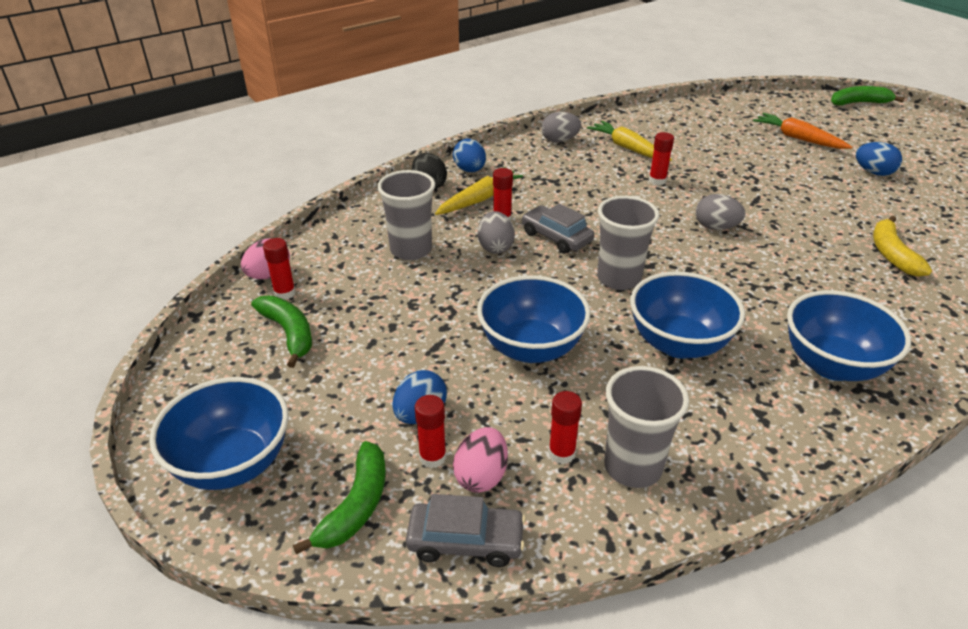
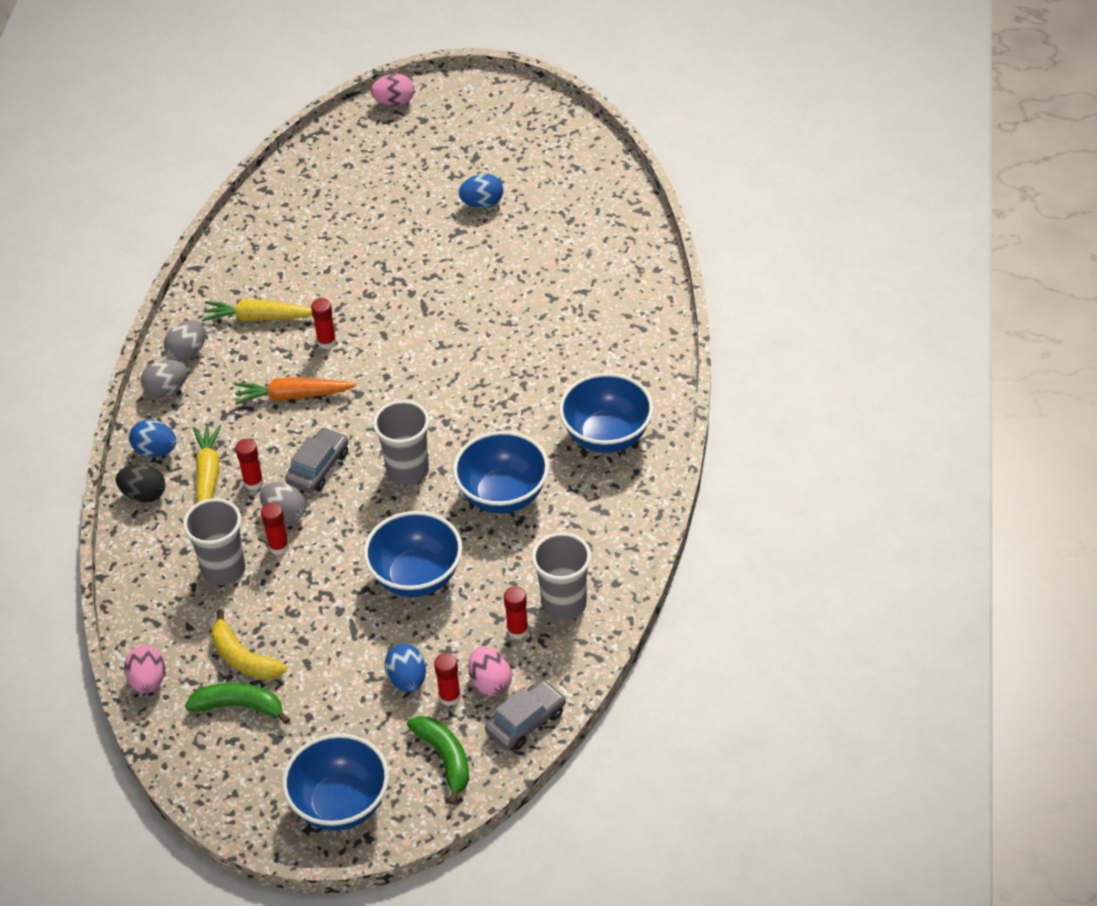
camera: 45 degrees left, 10 degrees up
red glue stick [263,238,296,300] -> red glue stick moved to [261,503,289,555]
grey car [522,203,594,254] -> grey car turned 120 degrees clockwise [285,427,348,493]
grey egg [696,194,745,230] -> grey egg moved to [141,359,188,398]
orange carrot [753,113,852,149] -> orange carrot moved to [235,377,356,405]
green banana [831,86,905,106] -> pink egg [371,74,414,106]
yellow banana [873,216,932,277] -> yellow banana moved to [211,610,287,680]

